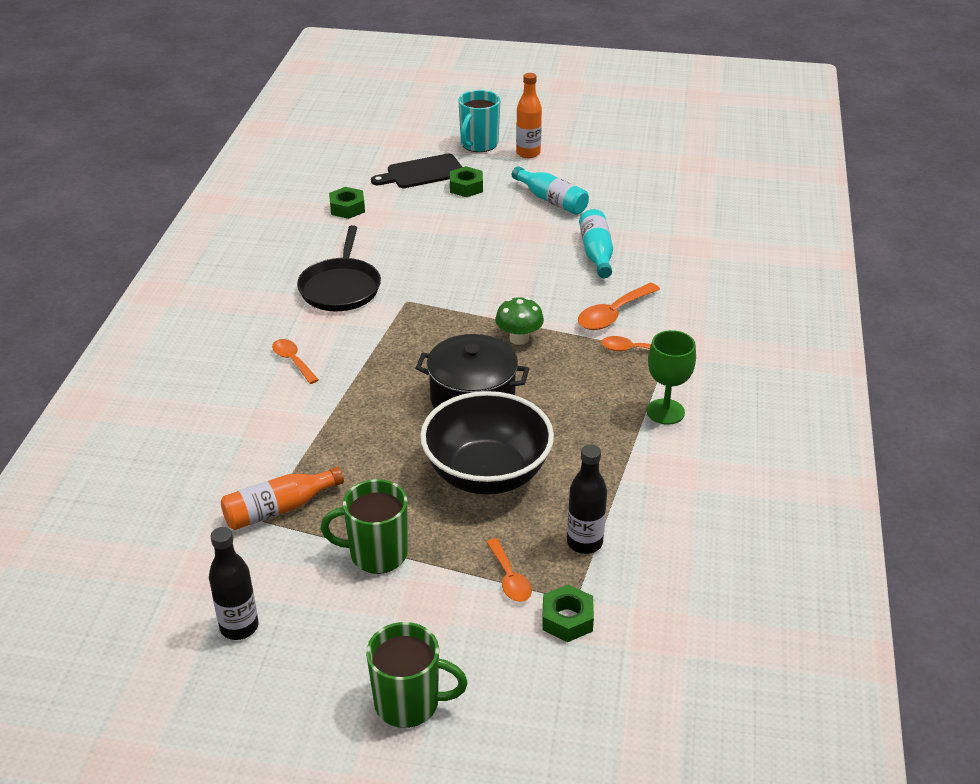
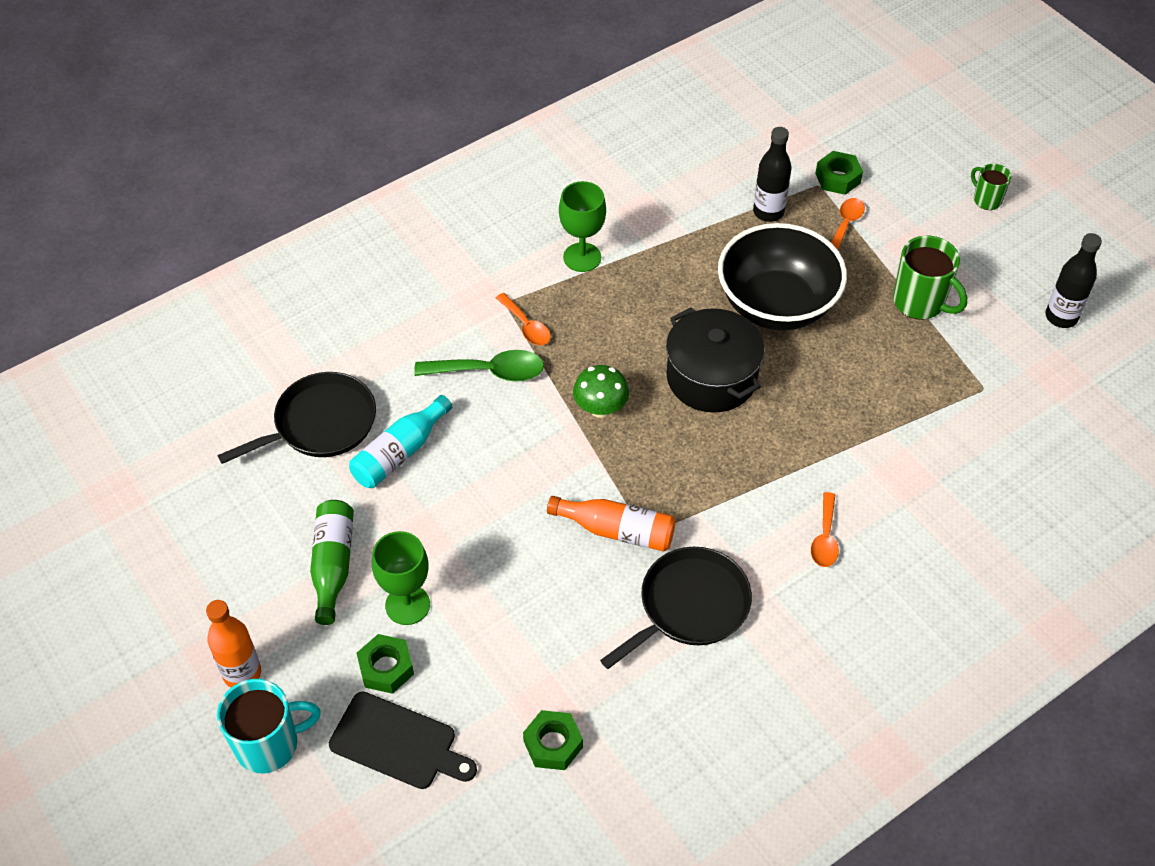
camera: 135 degrees left, 15 degrees up
orange bottle [221,467,344,530] -> orange bottle moved to [547,496,676,552]
green mug [366,622,468,728] -> green mug [971,164,1011,210], size x0.58
turquoise bottle [512,166,589,215] -> green bottle [310,500,354,625]
orange spoon [578,283,660,330] -> green spoon [414,350,544,381]
none -> black pan [217,372,376,464]
none -> green goblet [372,531,430,625]

